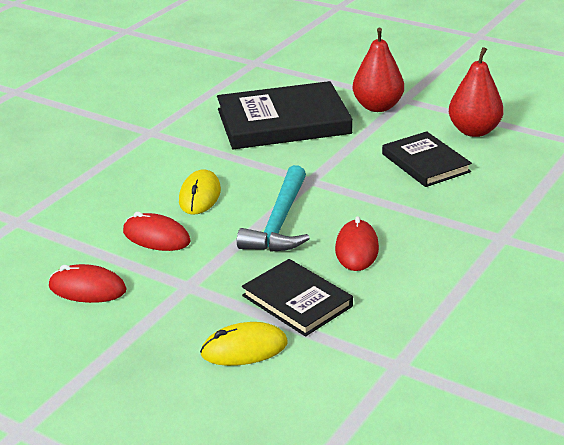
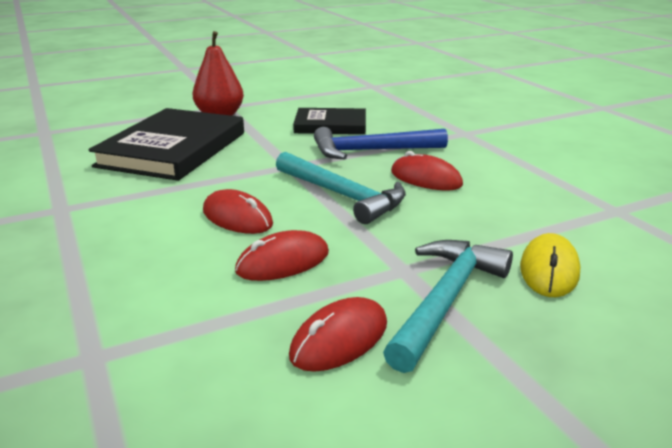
camera: 60 degrees left, 5 degrees down
yellow mouse [179,169,221,215] -> red mouse [203,189,273,234]
black book [242,259,353,337] -> none
red pear [449,47,504,137] -> none
none -> blue hammer [314,127,448,159]
none -> turquoise hammer [383,240,513,373]

